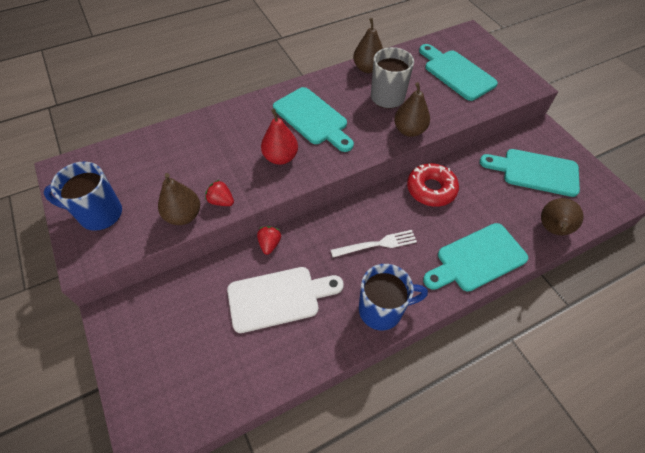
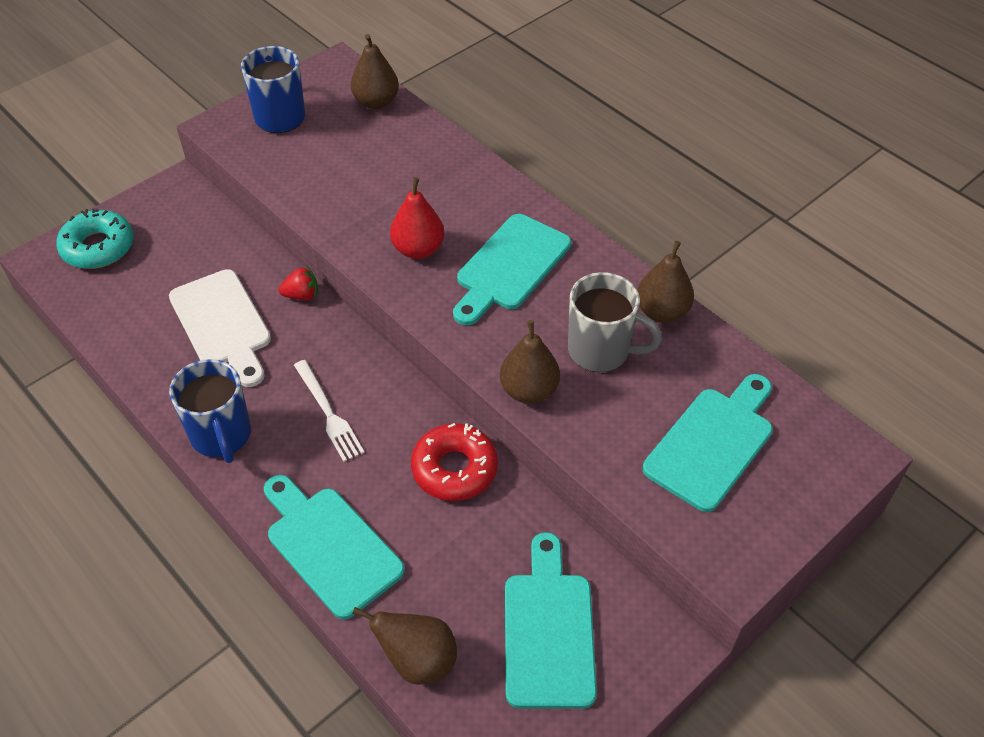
camera: 75 degrees right, 5 degrees down
brown pear [158,173,200,225] -> brown pear moved to [351,34,399,109]
red strawberry [205,179,234,206] -> none
none -> turquoise donut [56,208,134,269]

